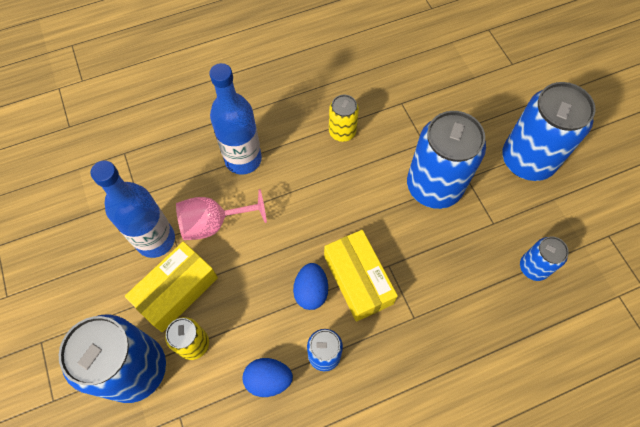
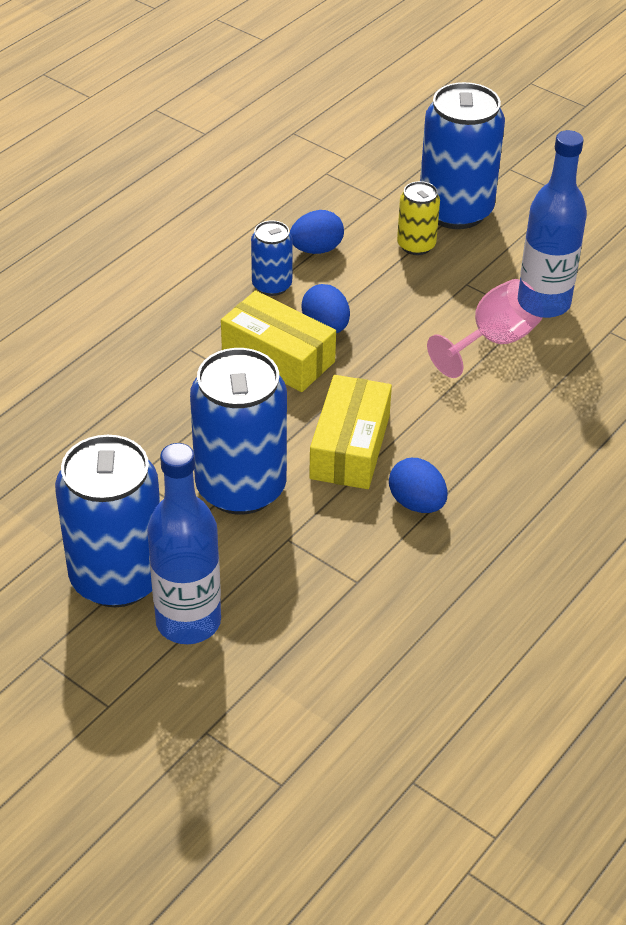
camera: 150 degrees right, 20 degrees down
yellow box [125,242,218,332] -> yellow box moved to [309,375,392,489]
blue bottle [209,63,262,175] -> blue bottle moved to [147,443,221,644]
yellow can [329,95,359,142] -> blue egg [389,458,447,513]
blue can [520,237,569,281] -> none

